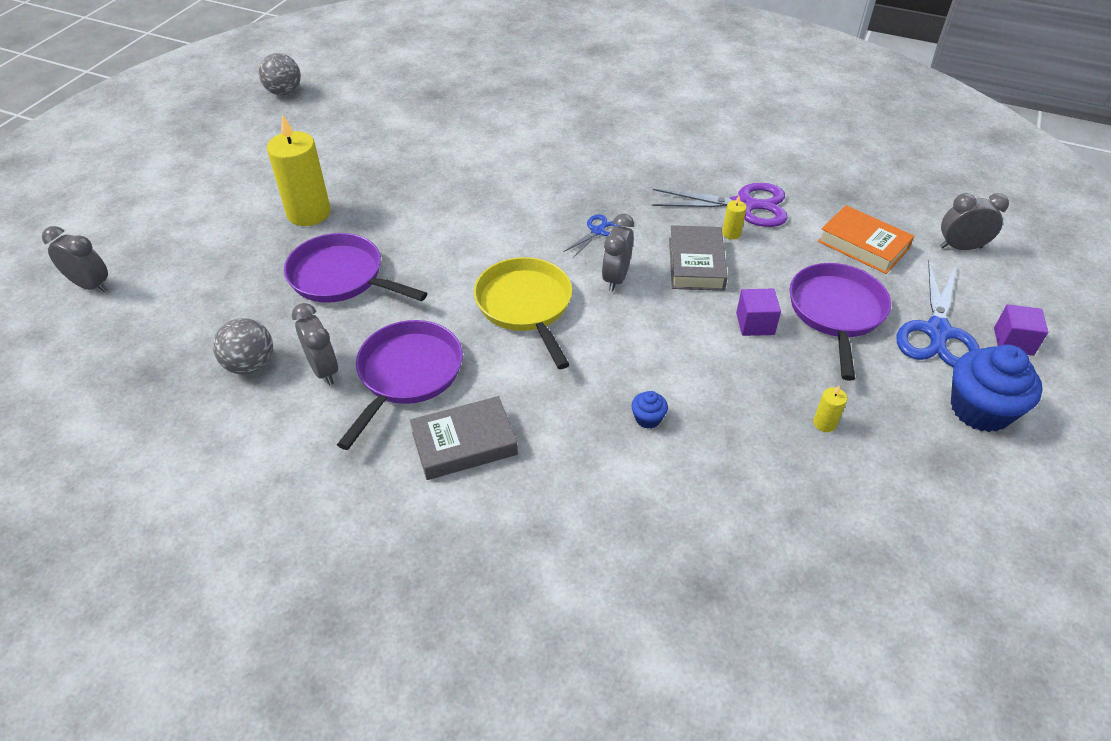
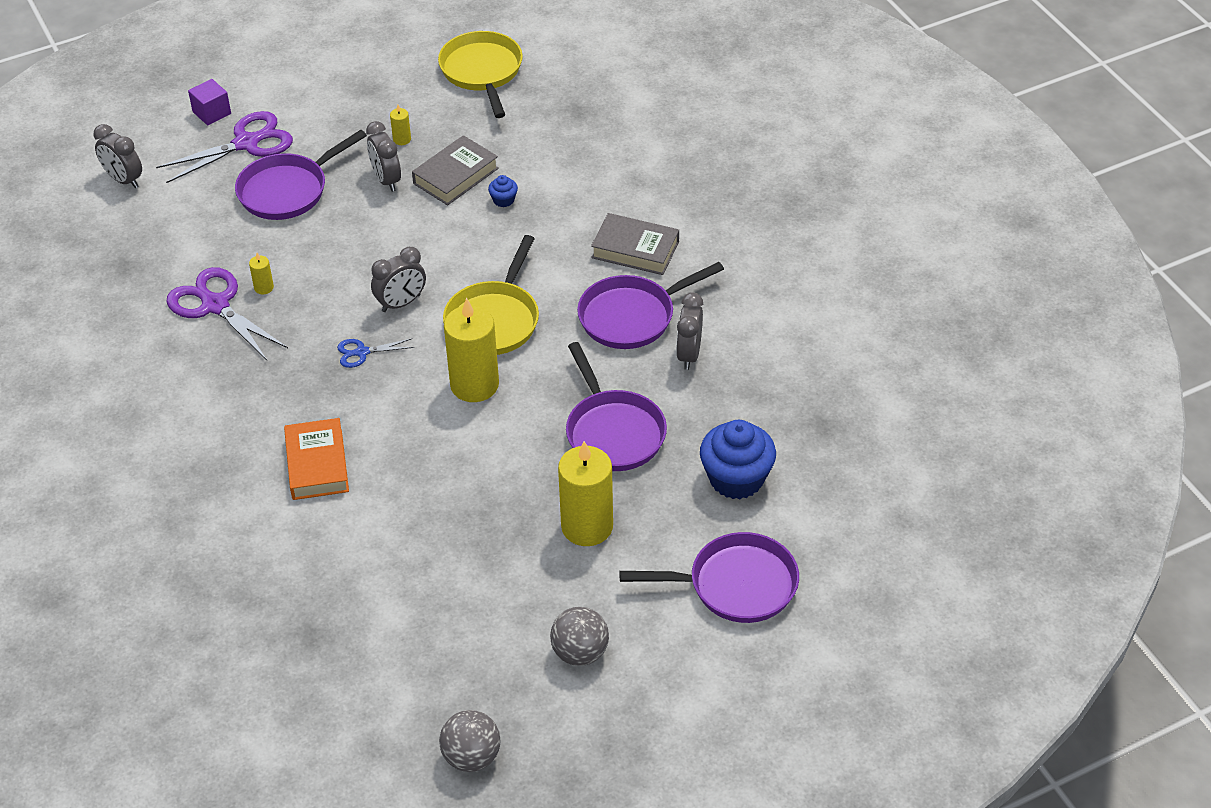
camera: 140 degrees left, 0 degrees up
grey clock [42,226,108,292] -> grey clock moved to [366,121,401,192]
grey ball [213,318,273,375] -> grey ball moved to [550,607,609,666]
grey book [669,225,728,291] -> grey book moved to [412,135,499,205]
purple cube [736,289,781,336] -> none
orange book [818,205,914,274] -> orange book moved to [284,418,349,500]
blue scissors [897,261,980,368] -> purple scissors [156,111,293,183]
blue cupcake [951,345,1043,432] -> blue cupcake moved to [700,420,776,499]
none -> yellow pan [438,31,523,118]
none -> yellow candle [444,298,499,402]
none -> purple pan [619,532,799,623]

